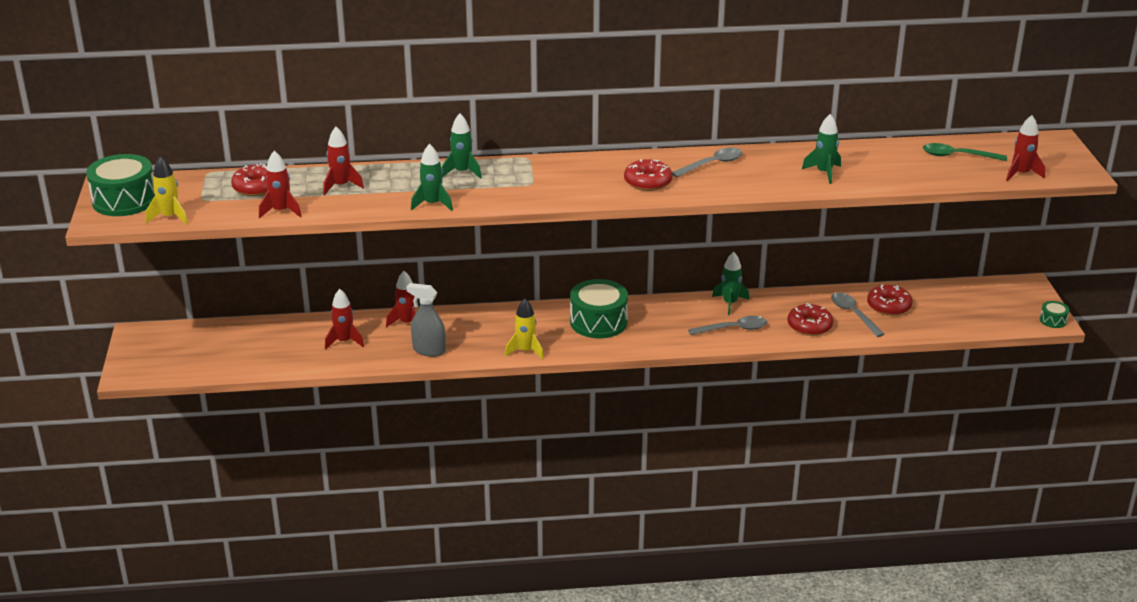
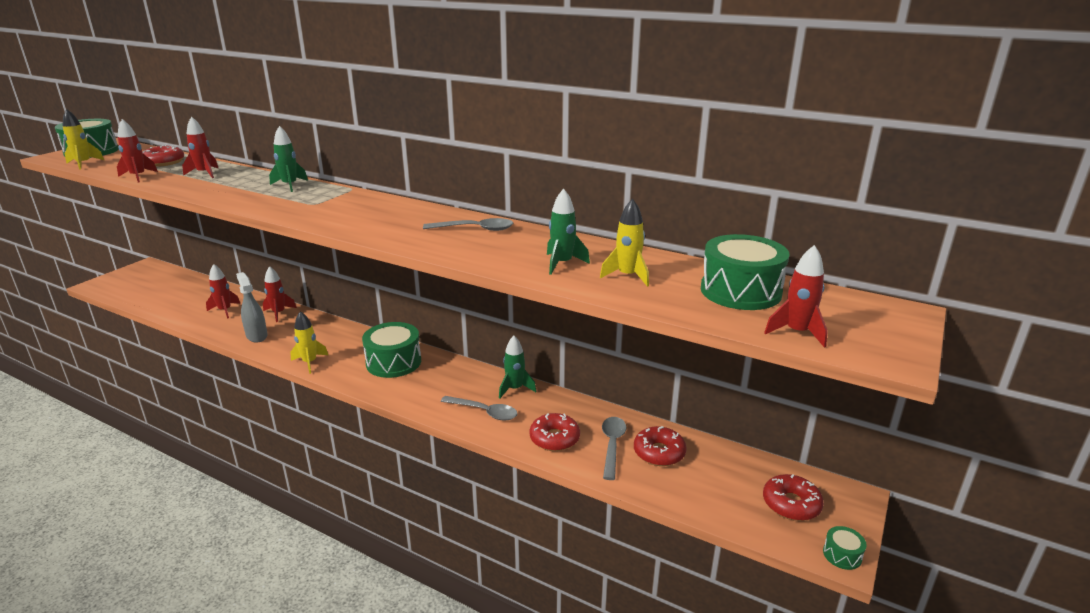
camera: 35 degrees right, 5 degrees down
green rocket [411,144,453,211] -> none
red donut [624,159,673,191] -> red donut moved to [763,474,824,521]
green spoon [923,143,1007,161] -> green drum [701,234,790,310]
none -> yellow rocket [600,199,649,287]

